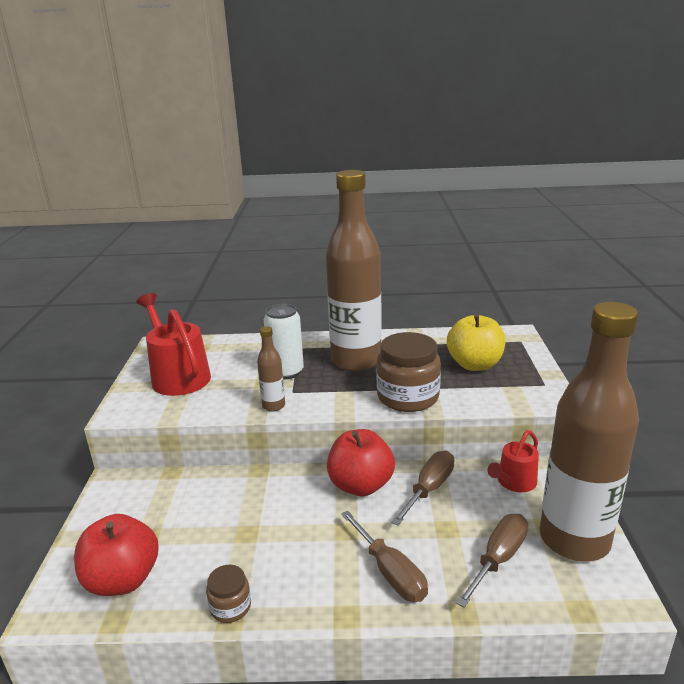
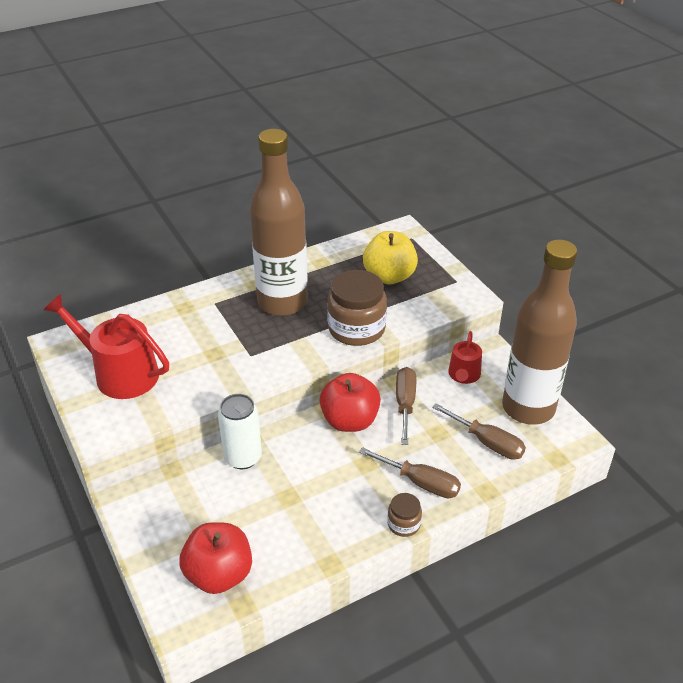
camera: 30 degrees left, 15 degrees up
brown jar [206,565,251,623] -> brown jar moved to [387,493,422,537]
brown bottle [257,326,285,412] -> none
white can [264,304,304,379] -> white can moved to [218,394,262,469]
brown screwdriver [456,514,528,608] -> brown screwdriver turned 120 degrees clockwise [432,403,526,460]

